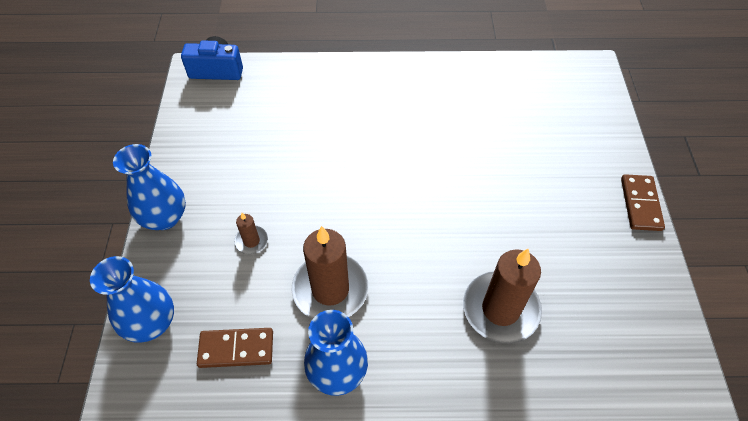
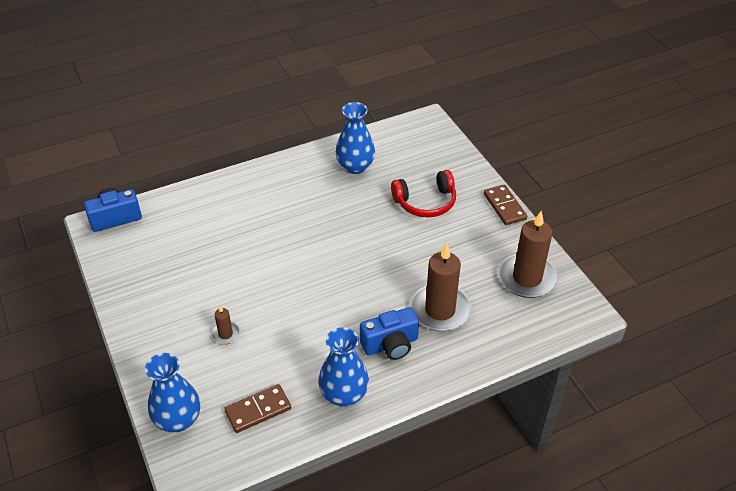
camera: 25 degrees left, 10 degrees down
blue vase [113,144,186,230] -> blue vase moved to [336,102,375,174]
brown candle [292,226,368,319] -> brown candle moved to [498,211,558,298]
none -> blue camera [360,307,419,360]
none -> red headphones [391,170,456,218]

